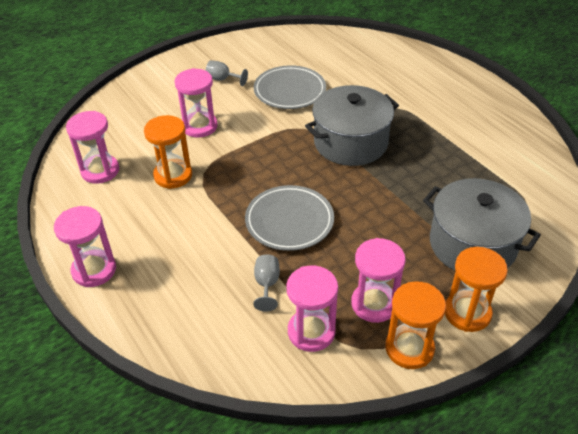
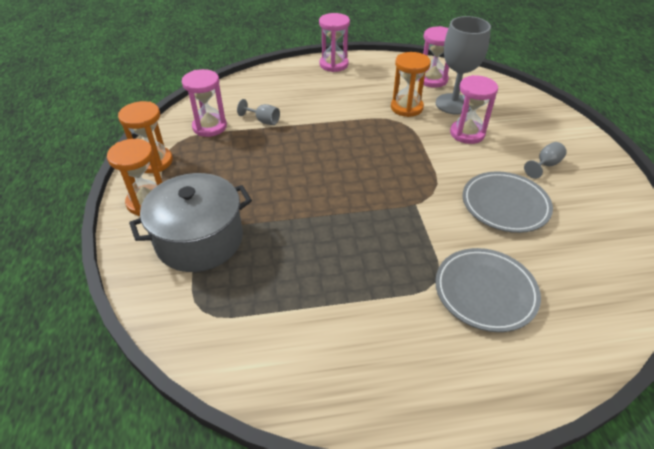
camera: 115 degrees right, 0 degrees up
grey plate [245,185,334,251] -> grey plate moved to [435,248,541,332]
grey pot [305,85,399,166] -> none
pink hourglass [351,238,406,323] -> none
none -> grey goblet [436,16,491,115]

